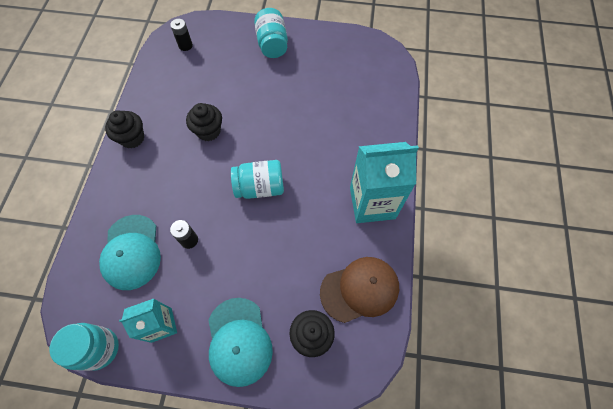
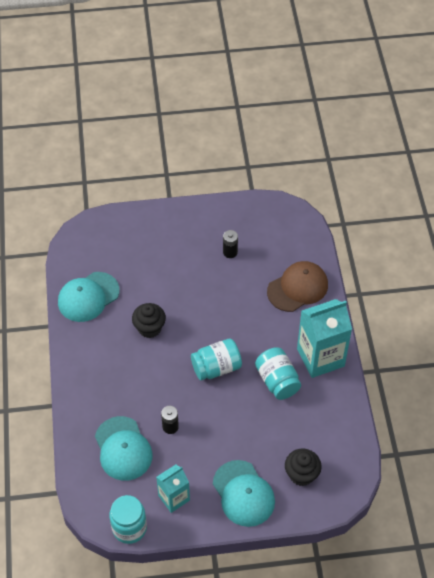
camera: 15 degrees left, 10 degrees down
black cupcake [105,110,144,149] -> none
black battery [170,19,193,51] -> black battery moved to [223,230,238,258]
turquoise jar [254,8,288,58] -> turquoise jar moved to [255,347,301,400]
brown cap [320,257,399,323] -> brown cap moved to [267,261,328,312]
none -> turquoise cap [58,272,120,322]

